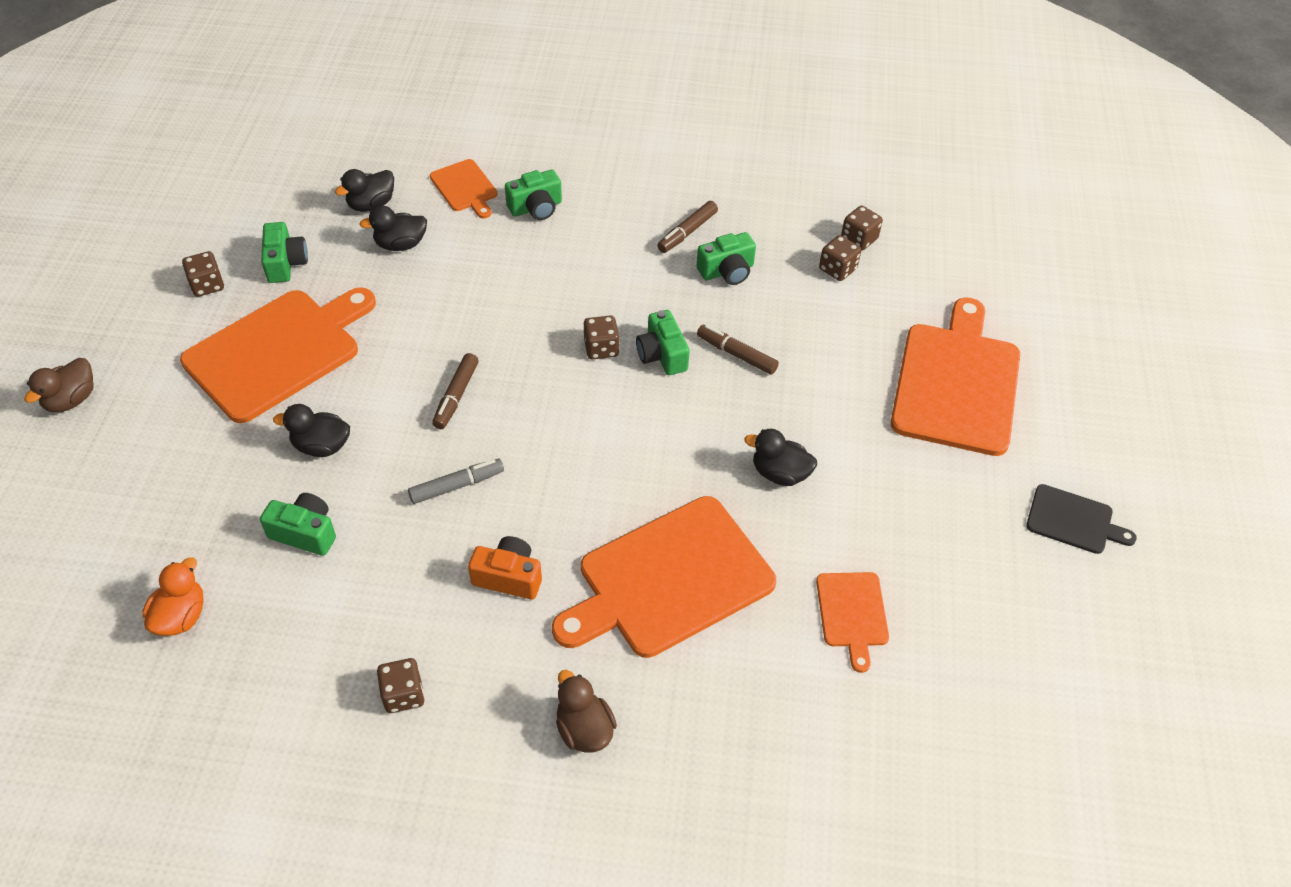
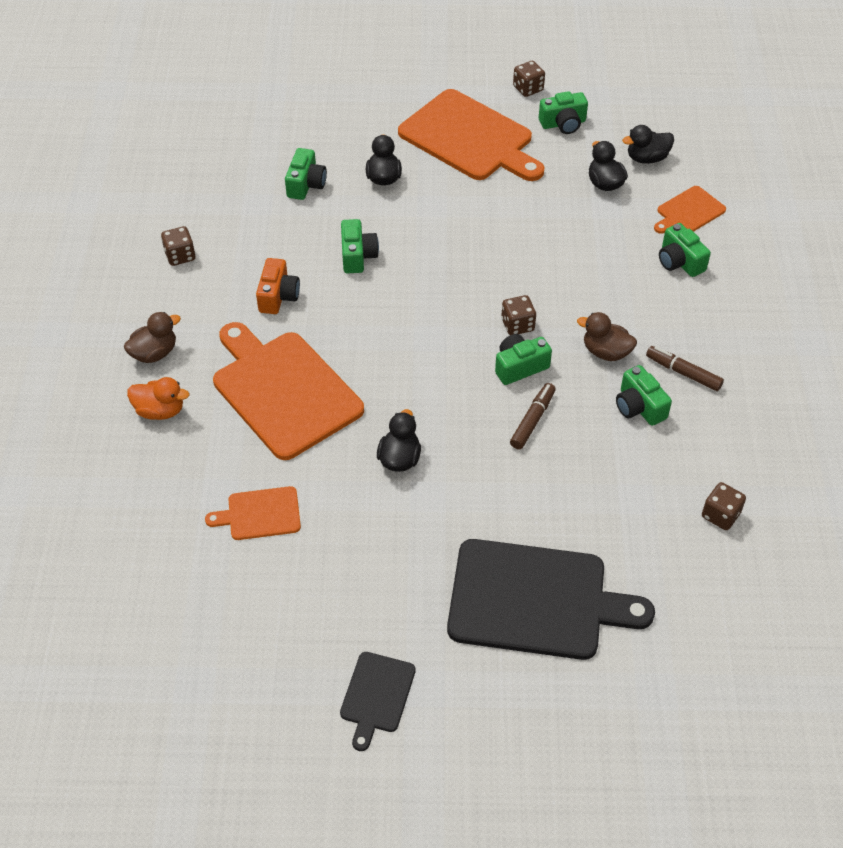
camera: 85 degrees right, 0 degrees up
brown duck [24,358,93,412] -> brown duck moved to [577,312,637,361]
orange duck [143,557,204,636] -> orange duck moved to [127,377,189,420]
black duck [335,169,394,212] -> black duck turned 60 degrees counterclockwise [622,125,674,164]
grey marker [408,459,504,504] -> green camera [341,219,379,273]
brown marker [432,353,479,429] -> none
brown dice [819,235,861,281] -> none
orange cutting board [891,297,1020,456] -> black cutting board [447,539,655,660]

